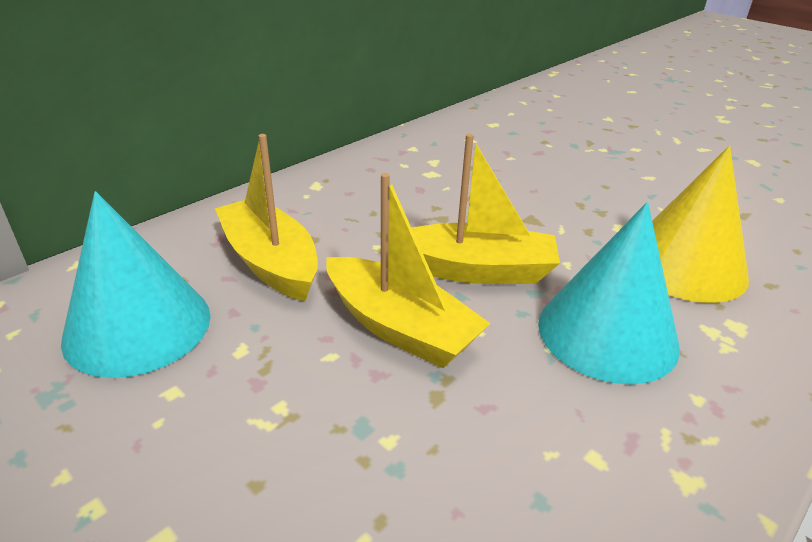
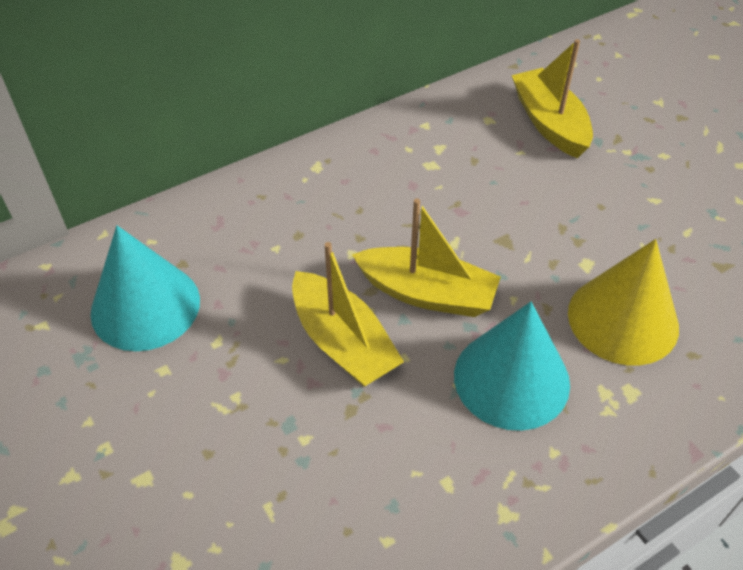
camera: 15 degrees right, 15 degrees up
yellow boat [215,134,318,301] -> yellow boat moved to [512,39,593,158]

